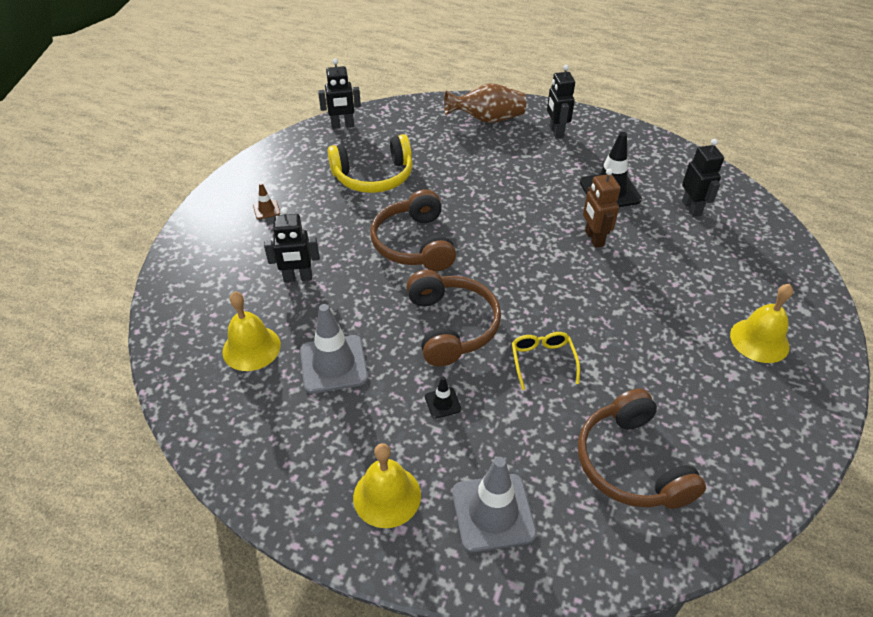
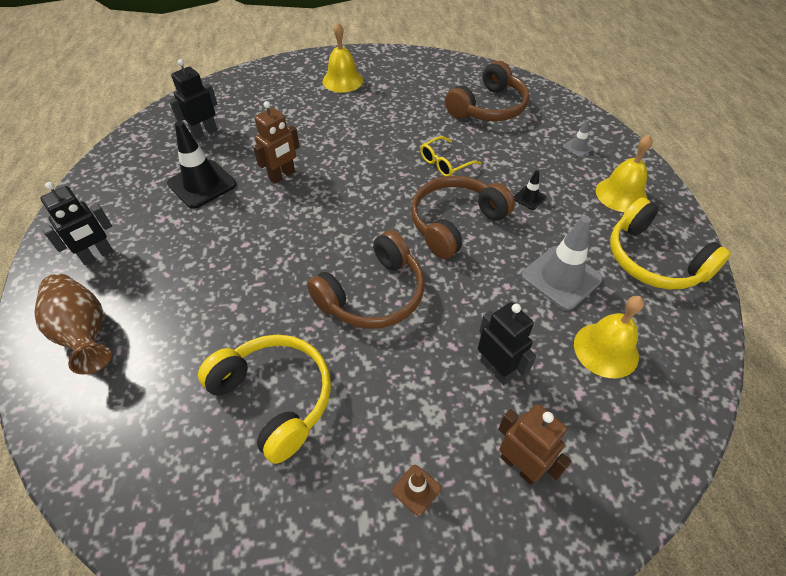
camera: 120 degrees left, 5 degrees up
black robot [318,59,361,129] -> none
grey traffic cone [452,457,537,553] -> grey traffic cone [563,120,594,157], size x0.47
none -> brown robot [498,404,572,485]
none -> yellow headphones [610,197,731,289]

